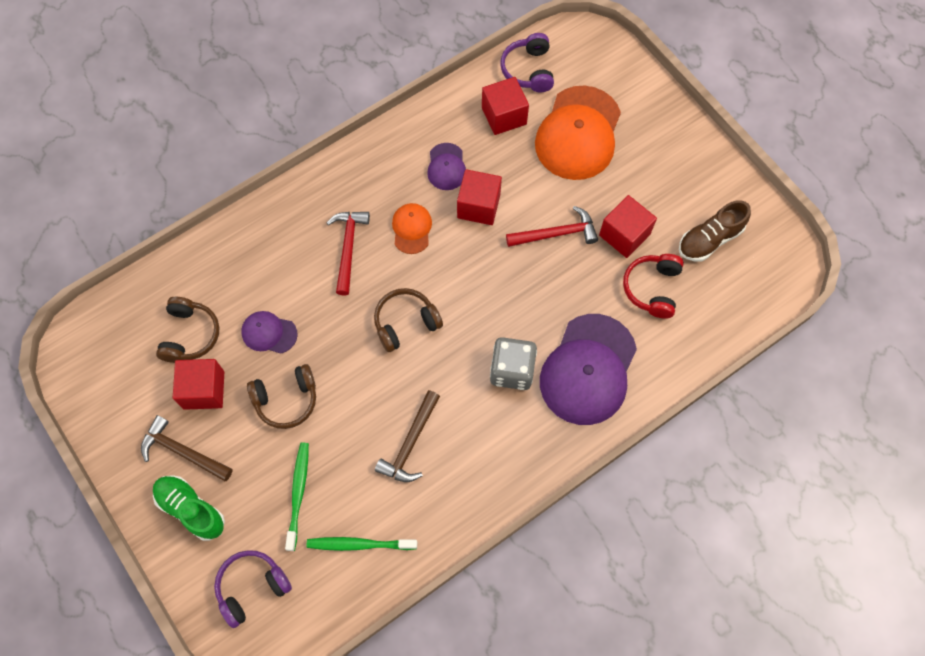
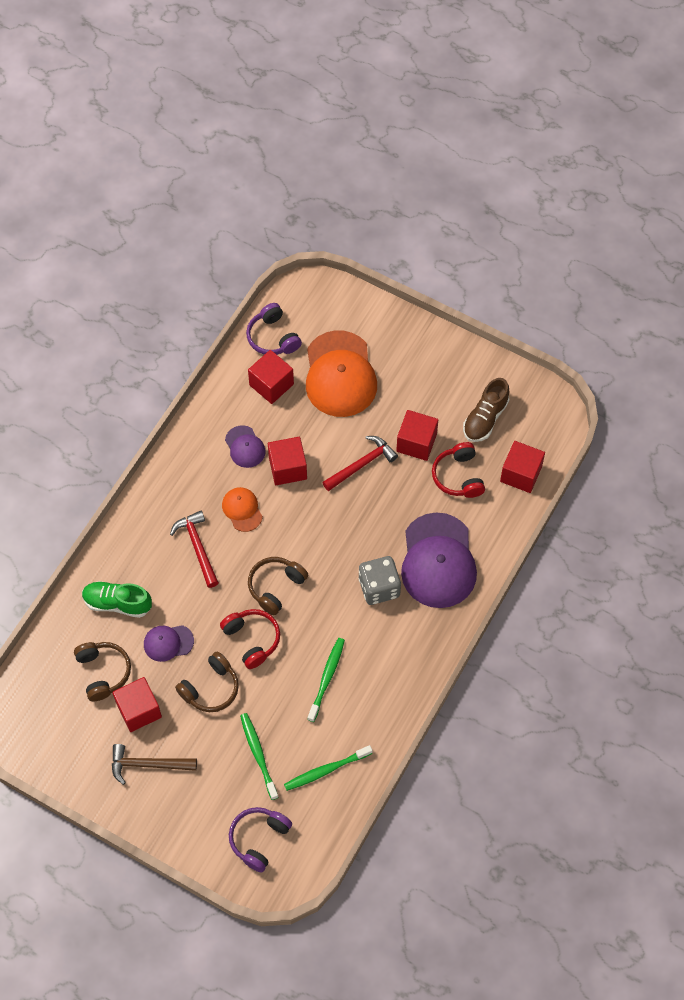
camera: 25 degrees left, 5 degrees down
green shoe [153,475,225,541] -> green shoe moved to [82,581,152,618]
brown hammer [375,390,440,482] -> green toothbrush [307,638,345,722]
none -> red headphones [220,609,280,669]
none -> red cube [500,441,545,493]

